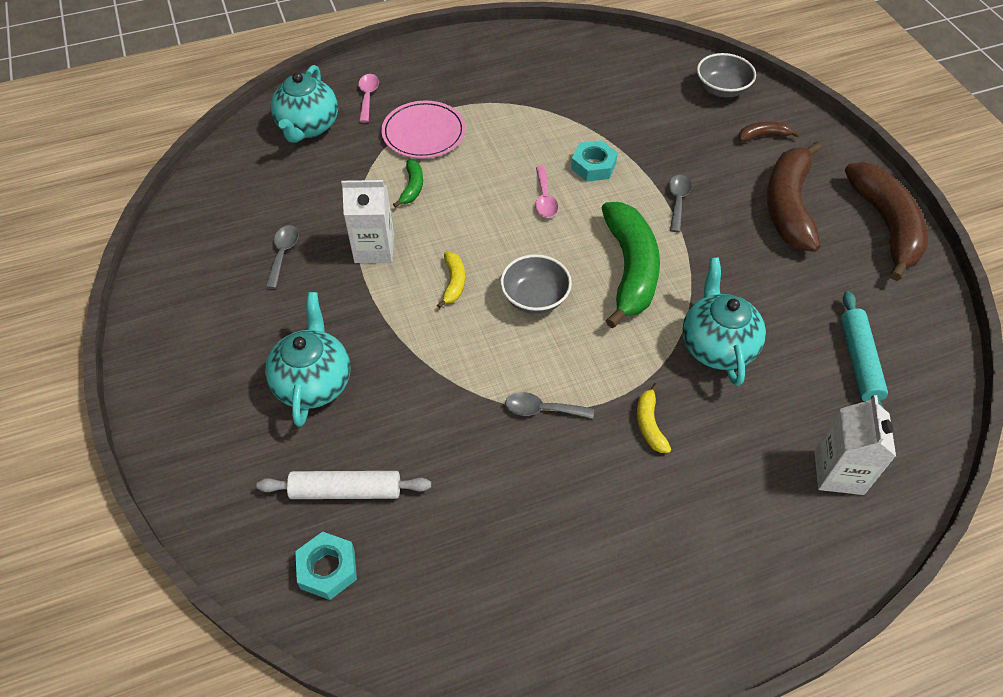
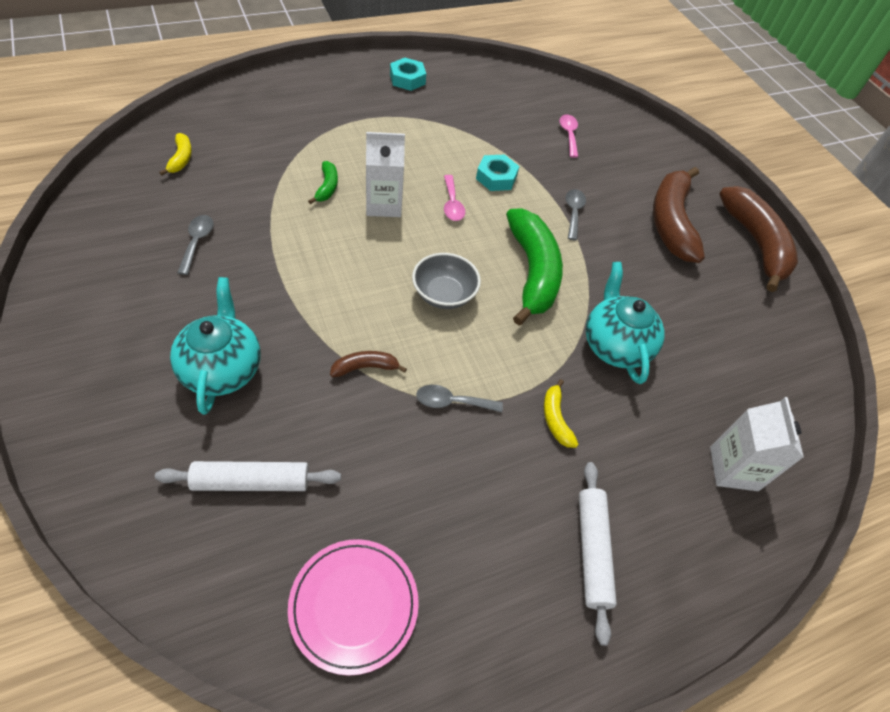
camera: 10 degrees left, 0 degrees up
turquoise teapot [270,65,338,143] -> none
turquoise nut [295,532,357,600] -> turquoise nut moved to [390,58,426,91]
white carton [341,180,394,263] -> white carton moved to [366,132,405,217]
pink spoon [359,74,379,122] -> pink spoon moved to [560,114,578,158]
pink plate [381,100,466,159] -> pink plate moved to [288,539,419,676]
yellow banana [437,252,465,308] -> yellow banana moved to [159,133,192,176]
grey bowl [697,53,756,97] -> none
brown banana [738,122,800,142] -> brown banana moved to [330,351,407,377]
turquoise rolling pin [841,291,888,408] -> none
none -> white rolling pin [579,462,617,646]

